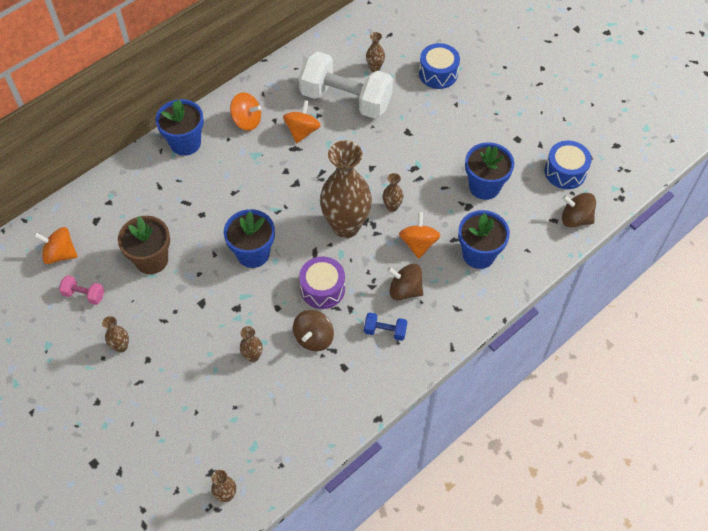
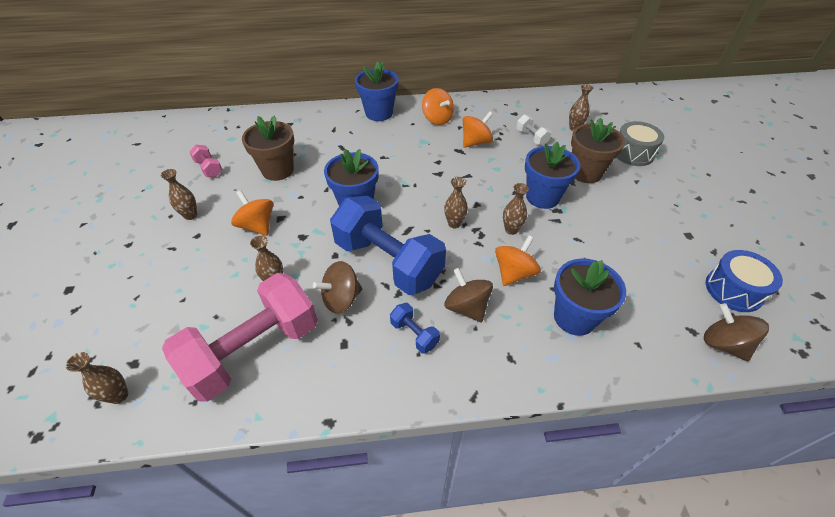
camera: 35 degrees right, 10 degrees down
orange spinning top [34,227,77,264] -> orange spinning top moved to [231,190,273,236]
white dumbbell [299,51,393,119] -> white dumbbell [516,114,551,146], size x0.41
purple drum [299,257,345,309] -> blue dumbbell [330,196,446,295]
brown vase [320,141,372,238] -> brown vase [444,177,468,228], size x0.42
blue drum [419,43,460,89] -> grey drum [616,121,664,166]
blue flower pot [465,142,514,200] -> blue flower pot moved to [525,142,580,209]
none -> pink dumbbell [162,273,318,402]
none -> brown flower pot [571,117,625,183]

